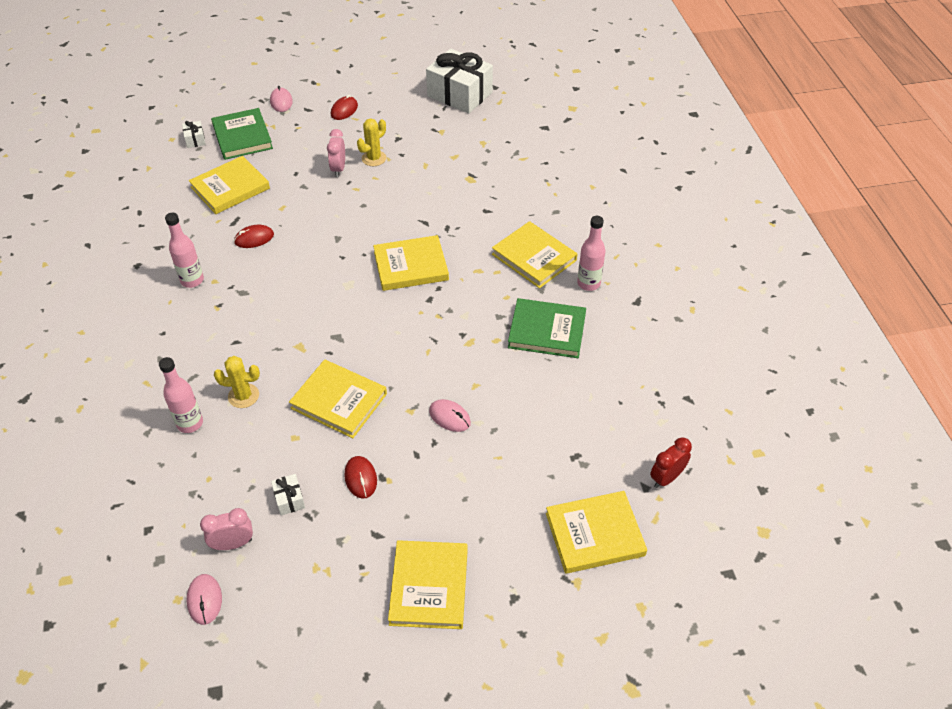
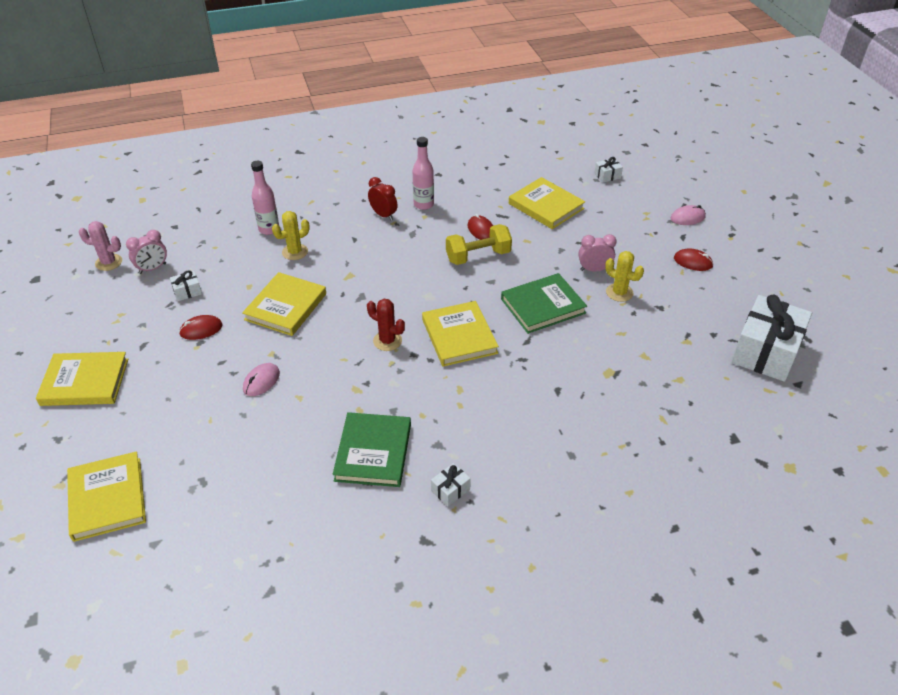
camera: 85 degrees right, 5 degrees down
pink mouse [187,574,222,625] -> pink cactus [79,221,122,271]
pink clock [200,508,253,550] -> pink clock turned 75 degrees clockwise [126,230,167,274]
green book [211,108,273,160] -> green book moved to [501,273,587,334]
yellow cactus [214,356,260,408] -> yellow cactus turned 60 degrees clockwise [272,211,310,260]
yellow book [492,221,577,288] -> none
pink bottle [577,216,605,291] -> white gift [431,463,471,506]
red clock [650,437,692,488] -> red clock moved to [368,177,398,220]
none -> red cactus [367,299,405,351]
none -> yellow dumbbell [446,224,512,265]

